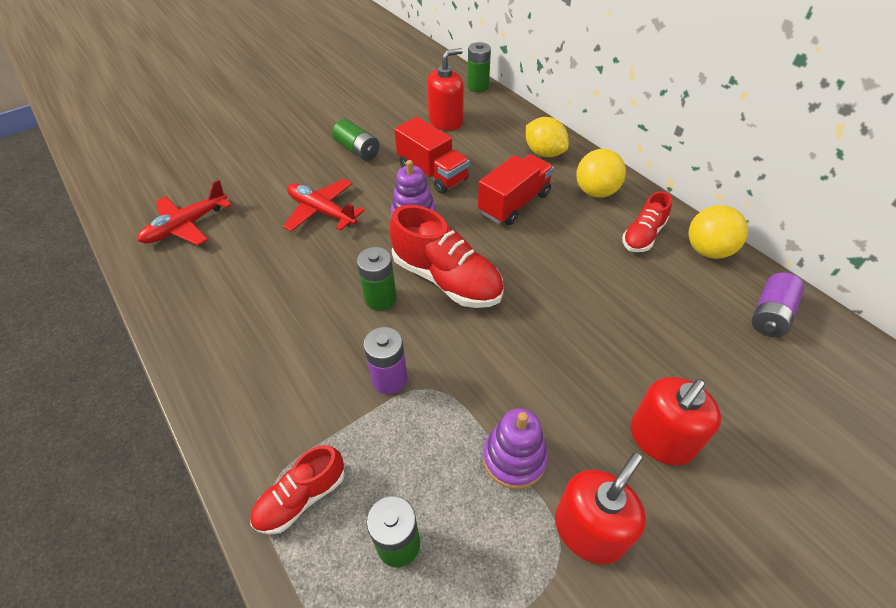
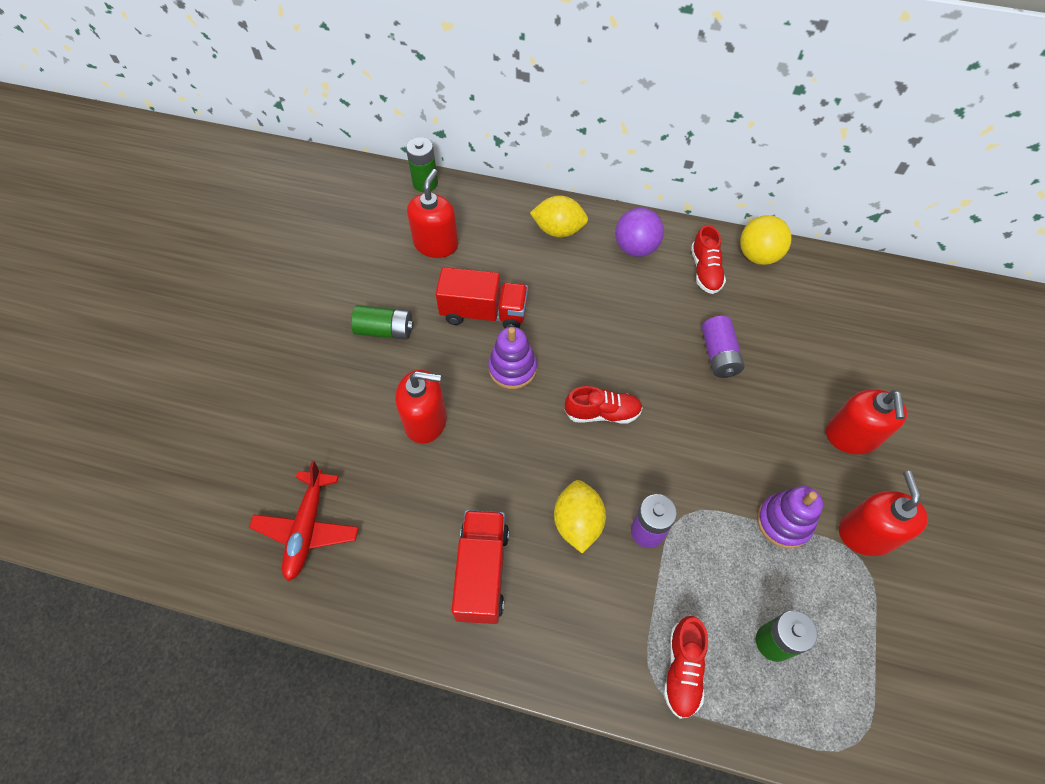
camera: 40 degrees left, 10 degrees up
red plane [283,179,365,232] -> red soap dispenser [395,370,447,444]
green battery [357,247,397,311] -> none
red shoe [390,205,504,308] -> red shoe [565,386,643,424], size x0.58
red truck [478,154,554,225] -> red truck moved to [451,510,509,624]
yellow ball [576,149,626,198] -> purple ball [615,208,664,257]
purple battery [752,273,804,337] -> purple battery moved to [702,316,745,378]
none -> yellow lemon [554,480,606,553]

